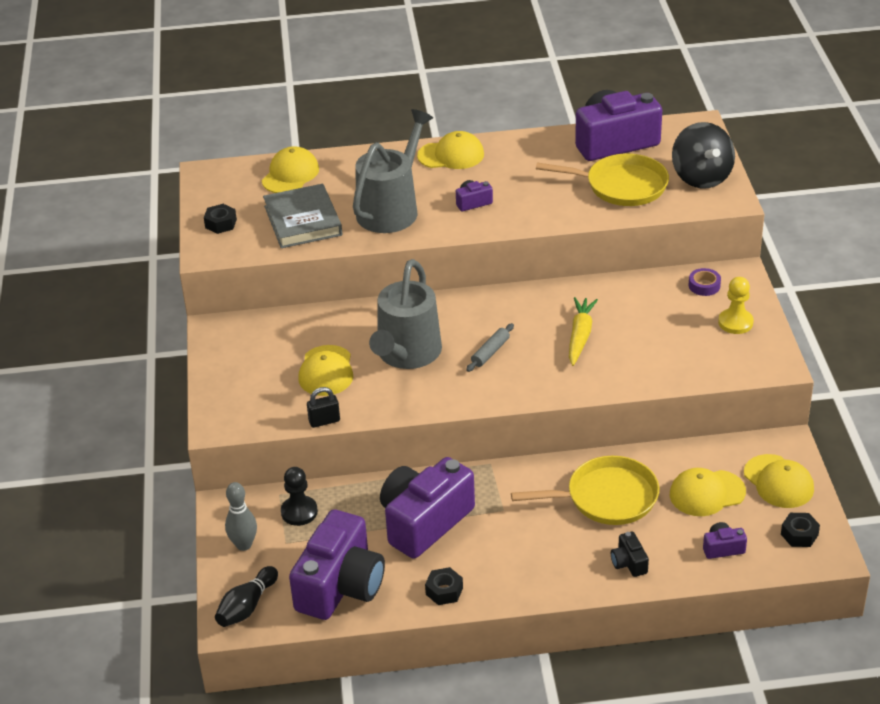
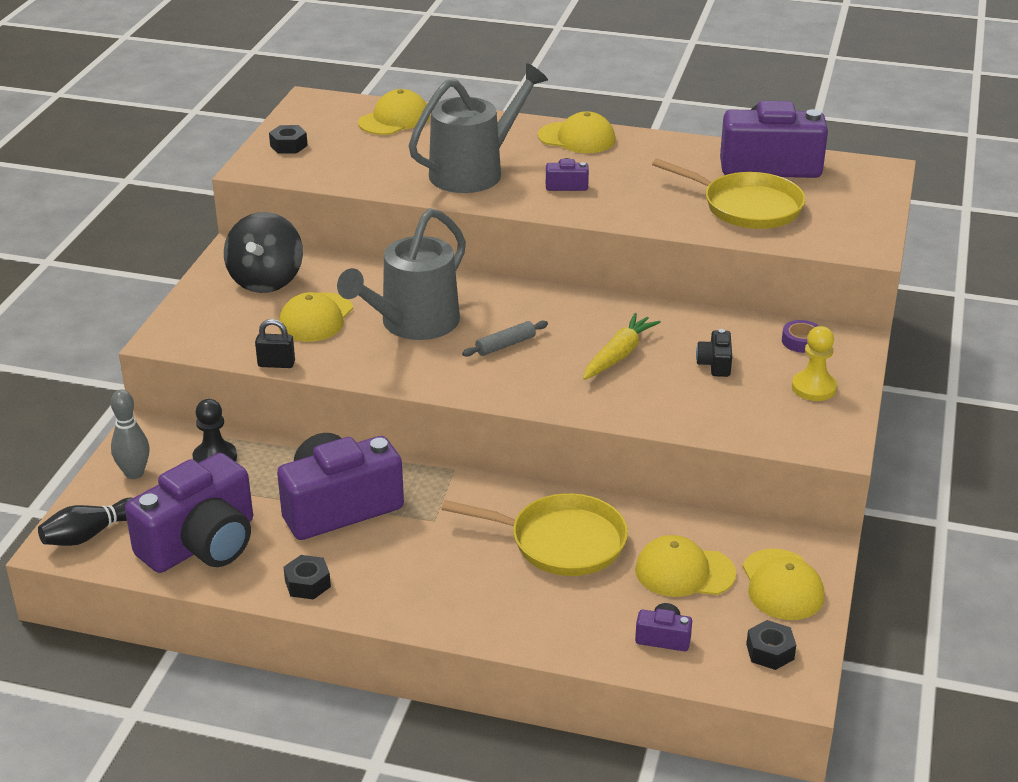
camera: 20 degrees right, 5 degrees down
grey book [263,184,342,248] -> none
black camera [611,531,649,577] -> black camera moved to [696,329,732,377]
black spinning top [672,122,735,189] -> black spinning top moved to [224,212,303,293]

